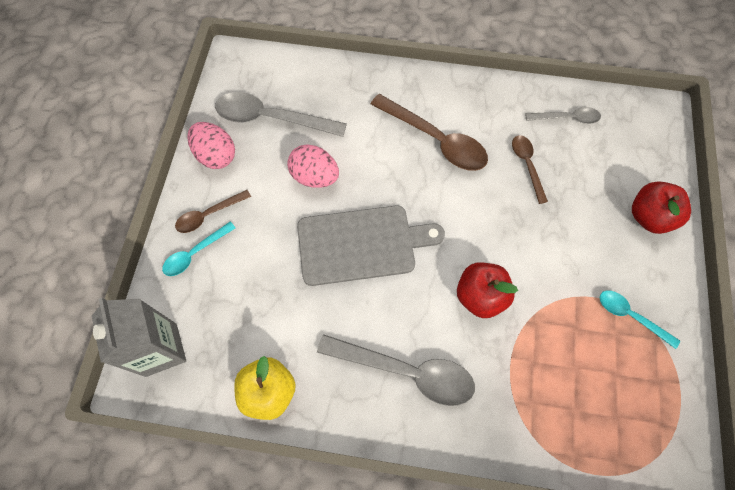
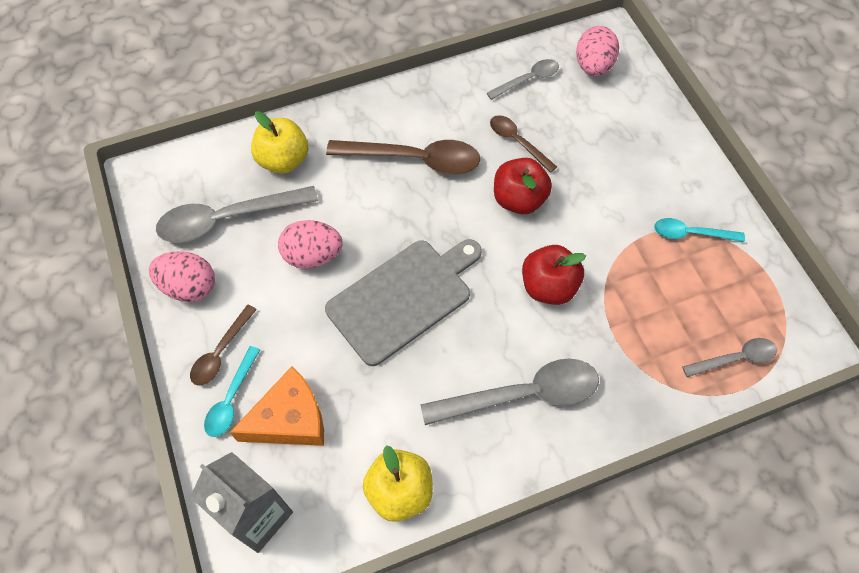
camera: 30 degrees left, 5 degrees down
red apple [632,182,691,234] -> red apple moved to [494,158,552,214]
none -> orange cheese [230,366,324,446]
none -> yellow apple [251,111,308,173]
none -> pink egg [576,26,619,76]
none -> grey spoon [682,338,777,377]

